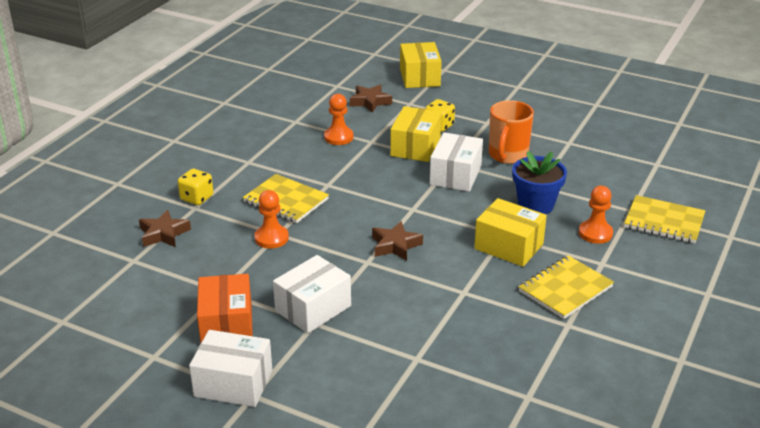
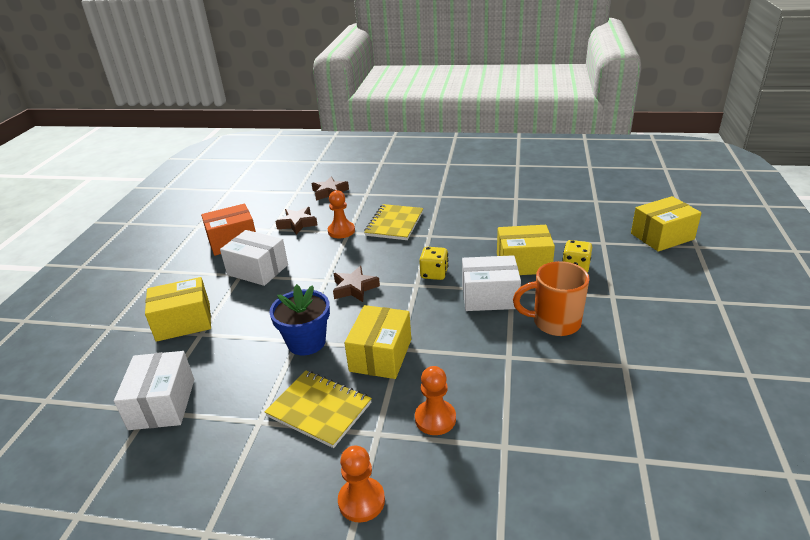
camera: 75 degrees right, 0 degrees up
yellow dice [178,169,213,205] -> yellow dice moved to [419,247,448,280]
white box [189,330,272,407] -> white box moved to [114,351,194,430]
orange pawn [324,94,353,145] -> orange pawn moved to [338,445,385,522]
brown star [350,84,392,113] -> brown star moved to [276,207,318,235]
blue flower pot [512,151,567,214] -> blue flower pot moved to [269,284,330,355]
yellow notebook [624,195,705,243] -> none
none -> yellow box [145,277,211,342]

